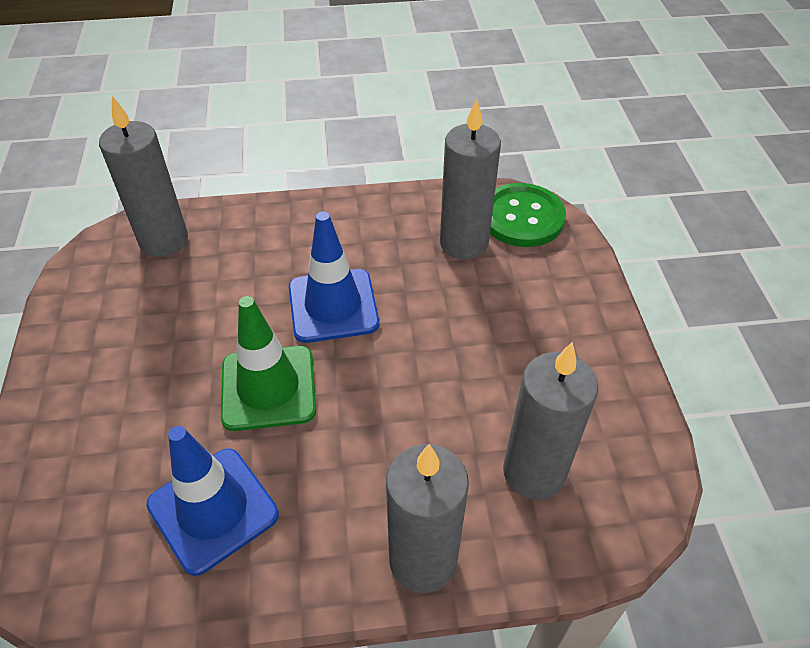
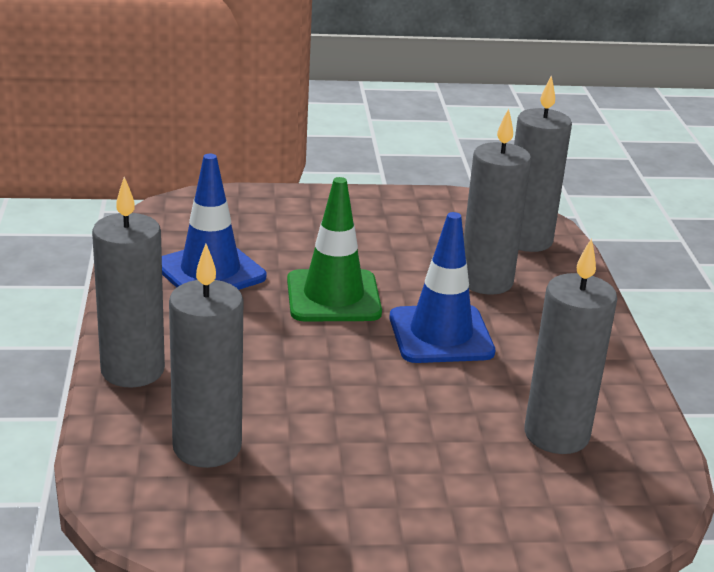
camera: 90 degrees right, 20 degrees down
green button [490,183,566,247] -> none
none -> grey candle [464,108,531,295]

